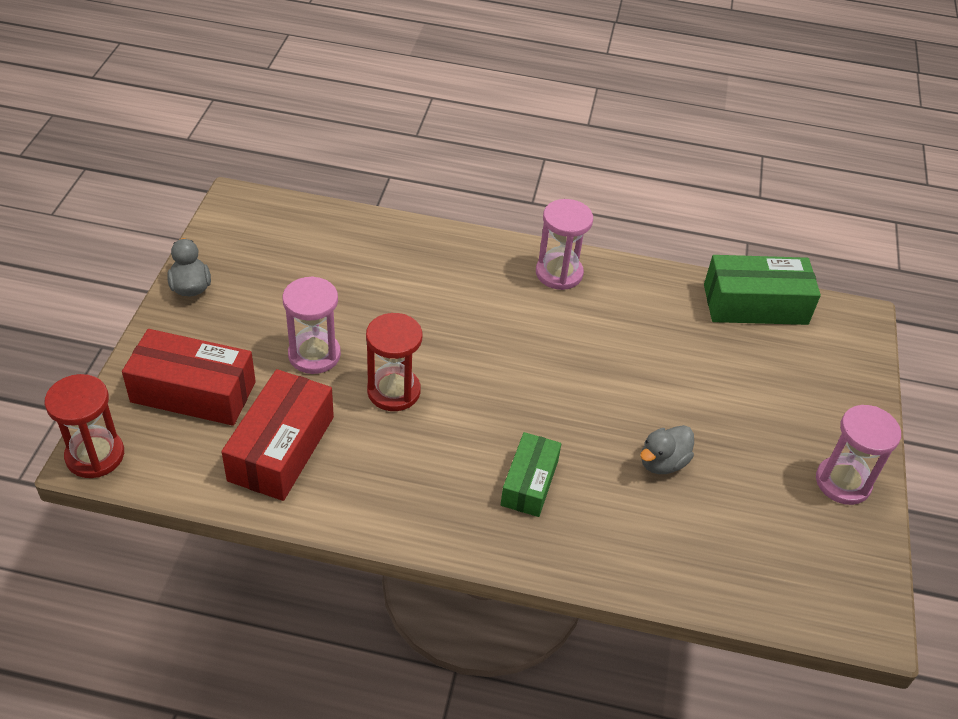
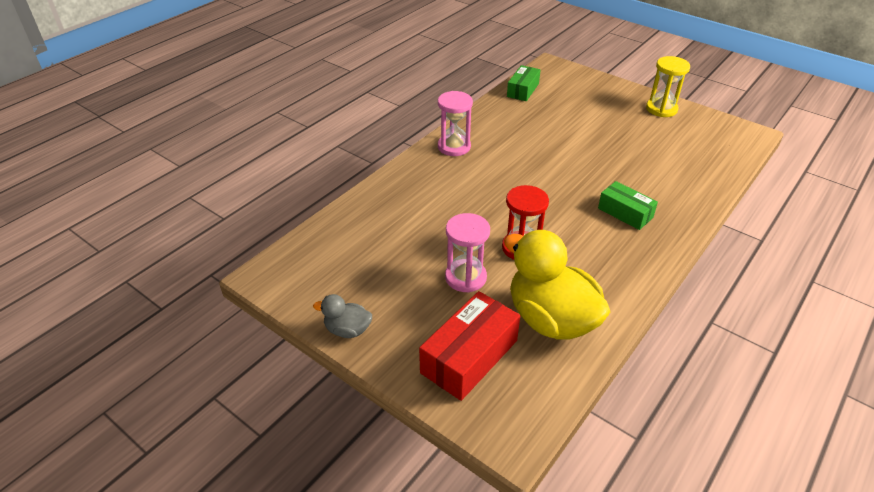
camera: 60 degrees left, 5 degrees down
red hourglass [45,374,124,478] -> none
red box [221,369,334,501] -> yellow duck [504,230,610,339]
grey duck [640,425,694,474] -> none
green box [704,255,821,325] -> green box [507,65,540,101], size x0.64
pink hourglass [816,405,901,505] -> yellow hourglass [646,56,690,117]

